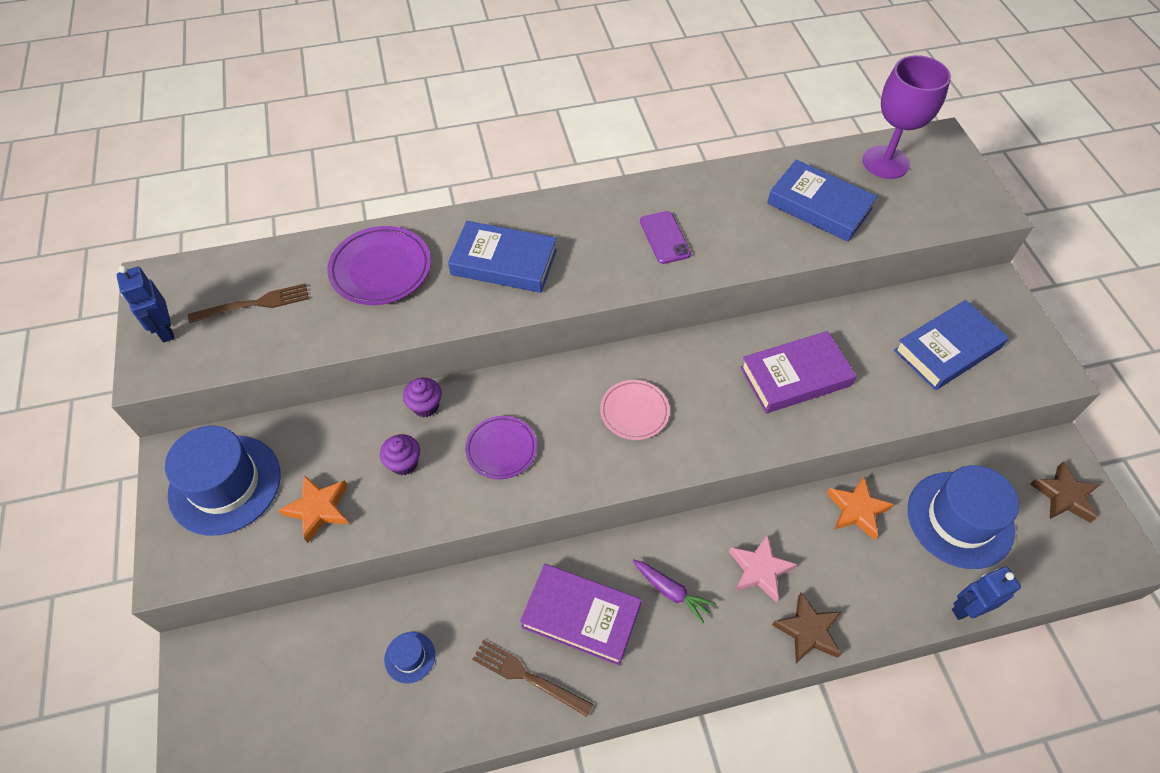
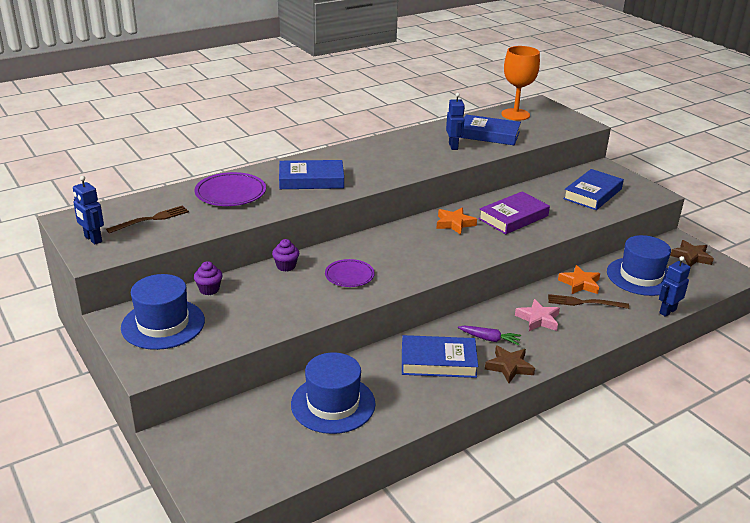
camera: 20 degrees left, 25 degrees down
orange star [279,475,349,543] -> orange star moved to [436,208,477,235]
purple cupcake [380,434,420,475] -> purple cupcake moved to [194,261,223,295]
blue hat [384,632,435,684] -> blue hat [291,352,376,434], size x2.25
brown fork [472,640,593,717] -> brown fork moved to [548,294,629,309]
purple book [520,564,642,666] -> blue book [402,335,478,378]
pink plate [600,380,670,440] -> none
purple phone [640,211,691,264] -> none
brown star [772,592,841,663] -> brown star moved to [485,345,535,383]
purple goblet [863,55,951,179] -> orange goblet [501,46,540,121]
none -> blue robot [446,93,465,150]

